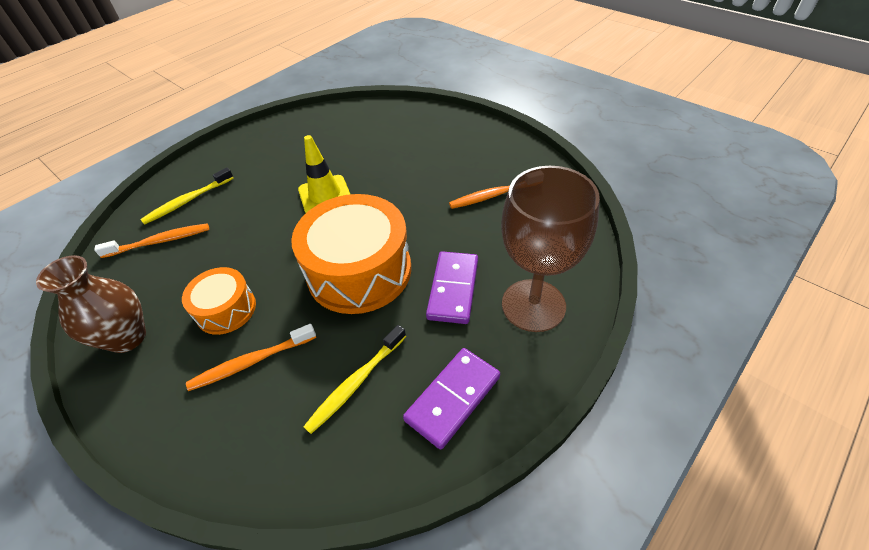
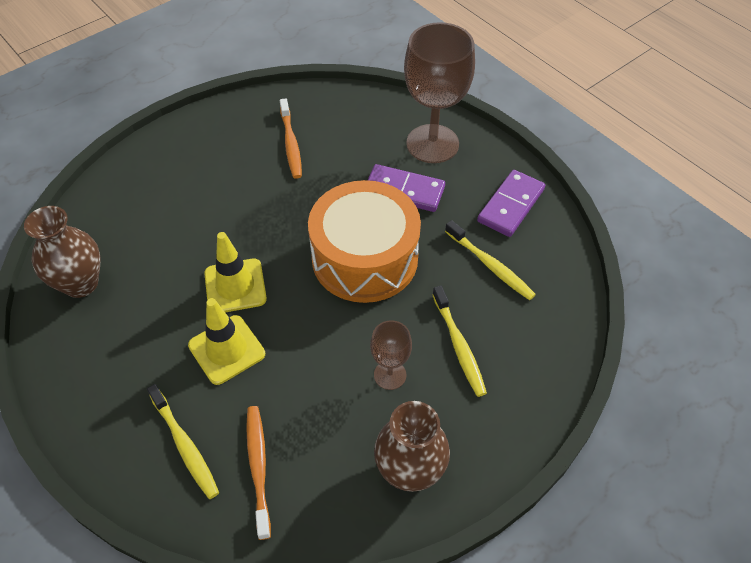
camera: 85 degrees left, 5 degrees up
orange drum [182,267,256,335] -> brown goblet [370,320,412,390]
orange toothbrush [186,324,316,391] -> yellow toothbrush [432,286,487,397]
purple domino [403,348,500,450] -> purple domino turned 75 degrees clockwise [477,170,545,237]
none -> brown vase [24,206,100,298]
none -> yellow traffic cone [188,298,265,385]

